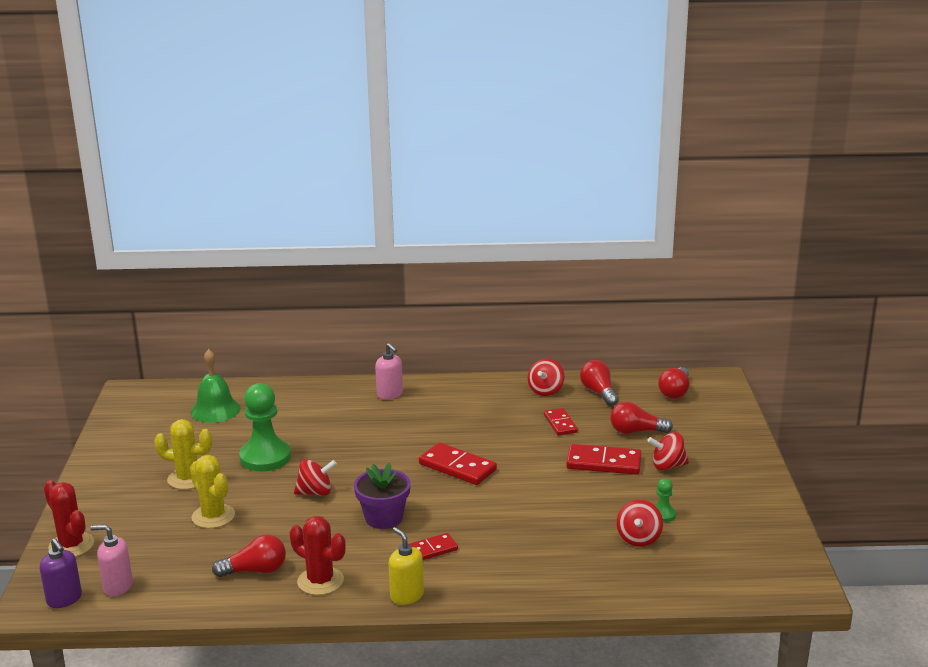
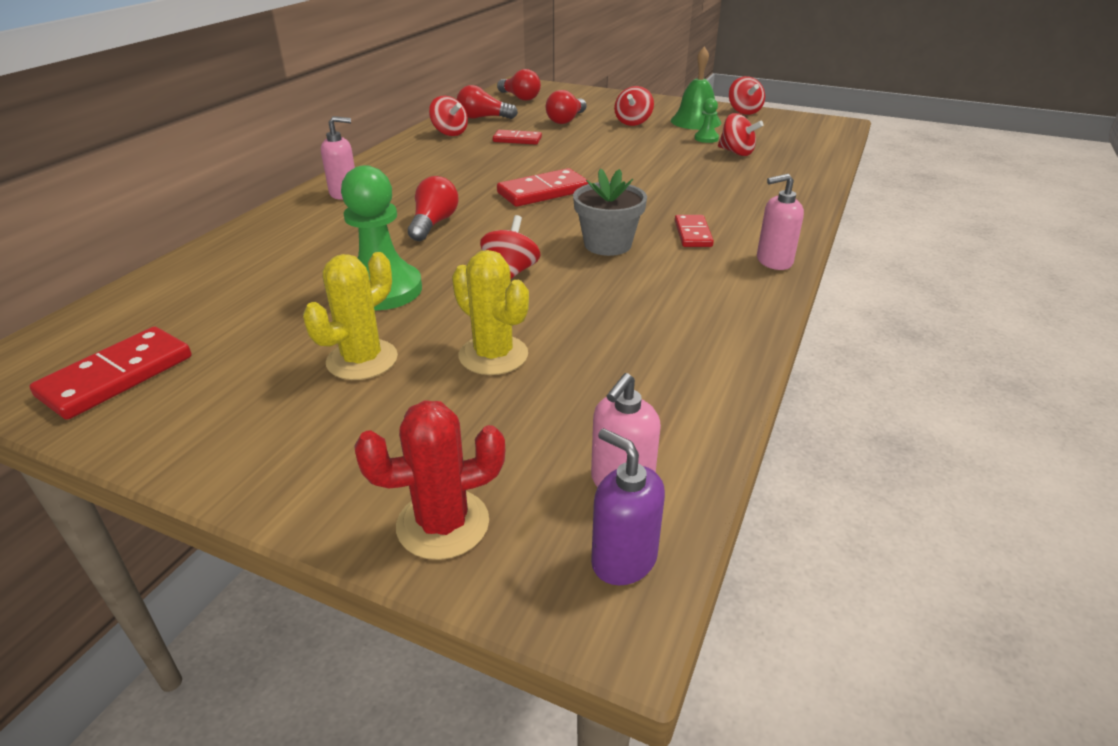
camera: 65 degrees left, 10 degrees up
purple soap dispenser [40,538,82,608] -> purple soap dispenser turned 120 degrees counterclockwise [591,428,665,585]
green bell [190,349,241,423] -> green bell moved to [671,47,721,130]
yellow cactus [190,455,235,528] -> yellow cactus turned 60 degrees clockwise [452,250,529,375]
red light bulb [212,534,286,577] -> red light bulb moved to [408,176,458,241]
red cactus [290,516,346,595] -> none
purple flower pot [354,463,411,529] -> grey flower pot [573,168,647,256]
yellow soap dispenser [389,527,424,605] -> pink soap dispenser [757,174,804,270]
red domino [566,444,642,475] -> red domino moved to [29,327,191,420]
none -> red spinning top [729,76,765,115]

